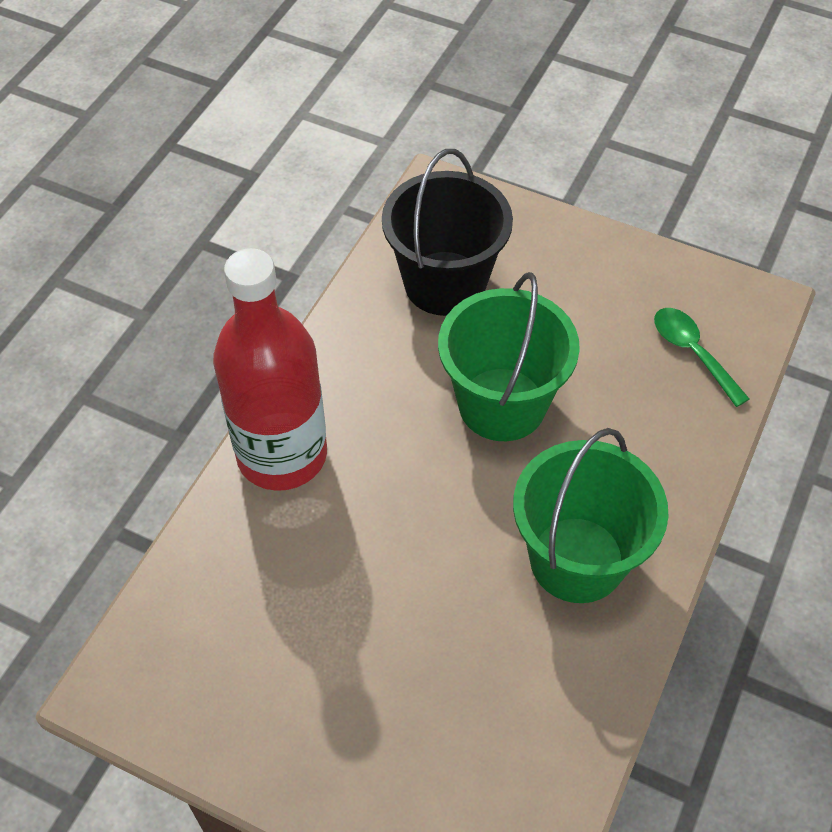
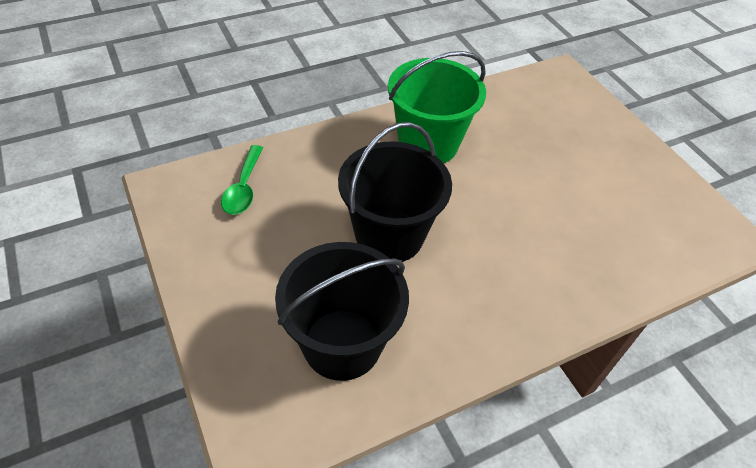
camera: 145 degrees left, 5 degrees down
red bottle [213,248,327,491] -> none
green bucket [438,272,580,441] -> black bucket [338,122,452,262]

